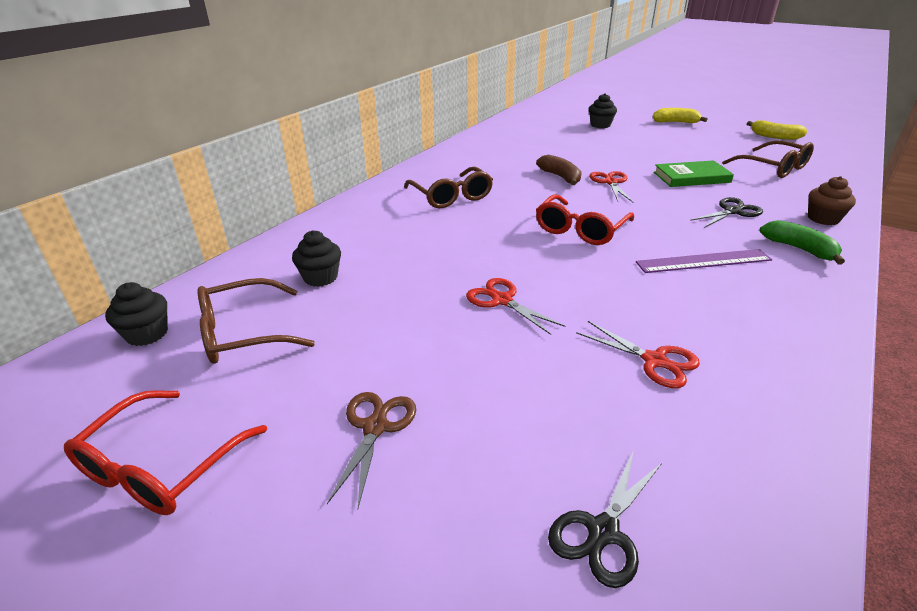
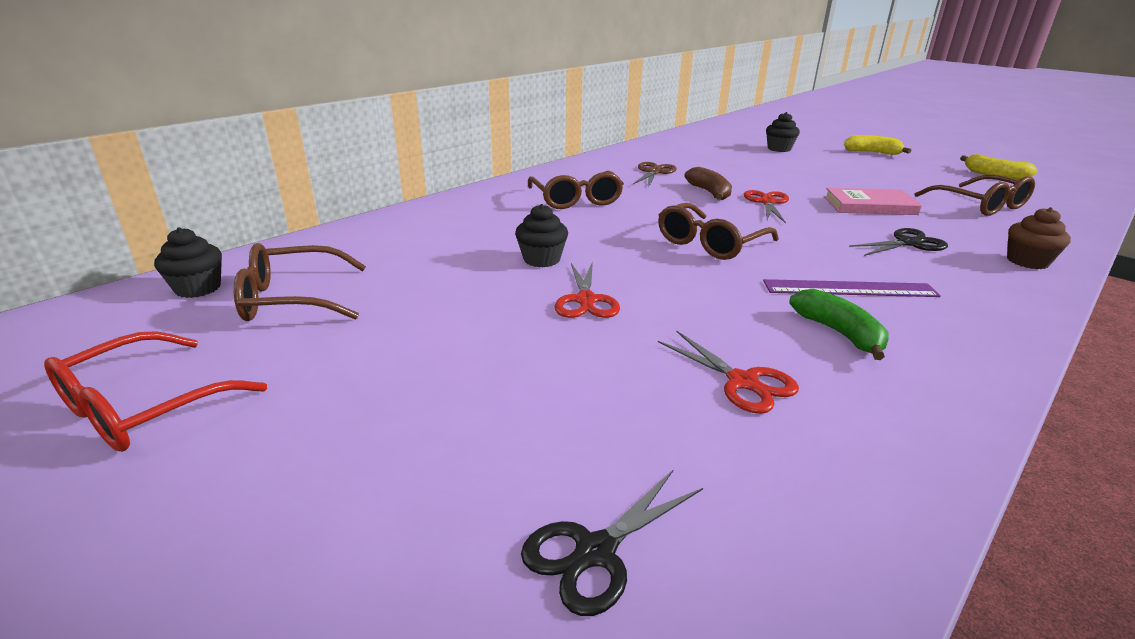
camera: 10 degrees right, 5 degrees down
black cupcake [292,230,341,287] -> black cupcake moved to [515,204,568,267]
brown scissors [327,392,416,508] -> brown scissors moved to [633,162,677,188]
red scissors [466,278,565,335] -> red scissors turned 150 degrees counterclockwise [555,262,620,318]
red glasses [536,194,634,245] -> brown glasses [658,203,779,260]
green book [654,160,734,187] -> pink book [824,188,922,215]
green banana [759,220,845,265] -> green banana moved to [789,289,889,360]

